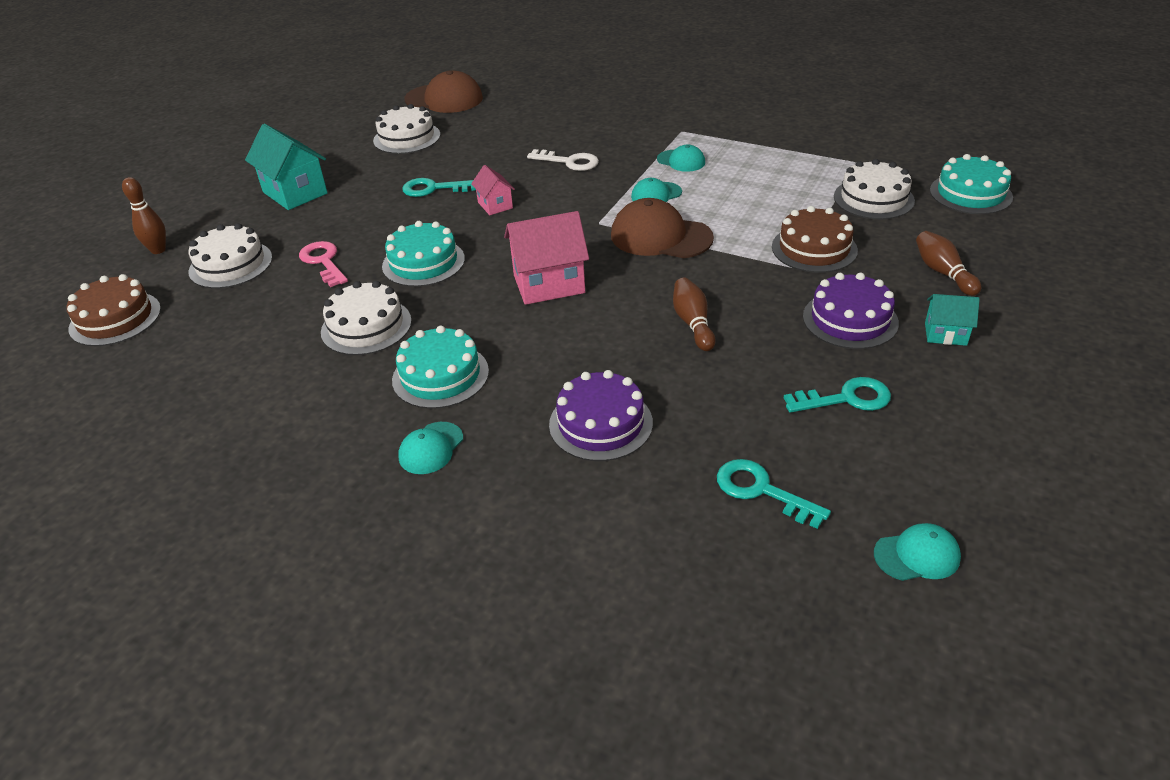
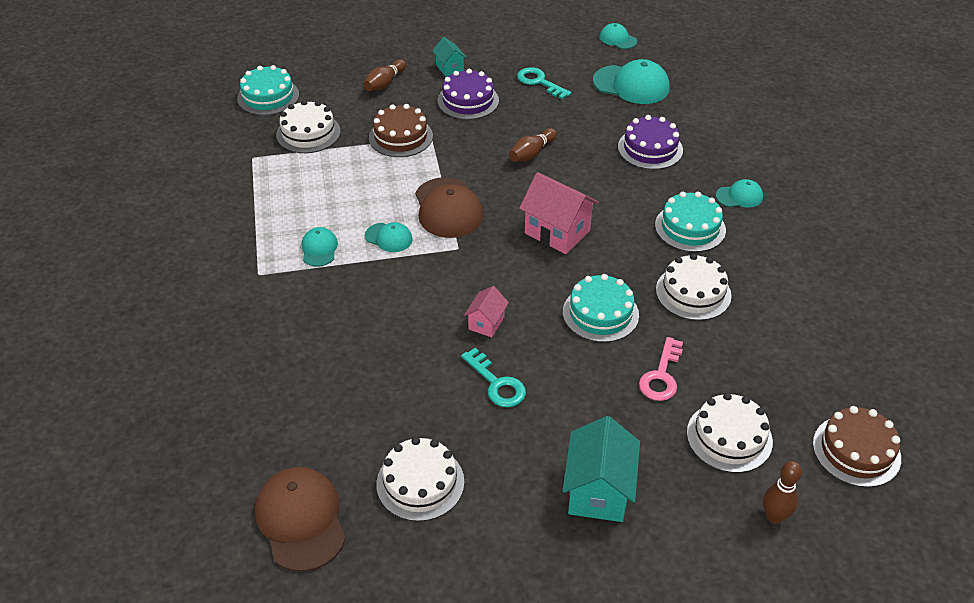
camera: 130 degrees left, 5 degrees up
white key [527,149,599,171] -> none
turquoise key [717,459,831,529] -> turquoise cap [593,59,670,104]

